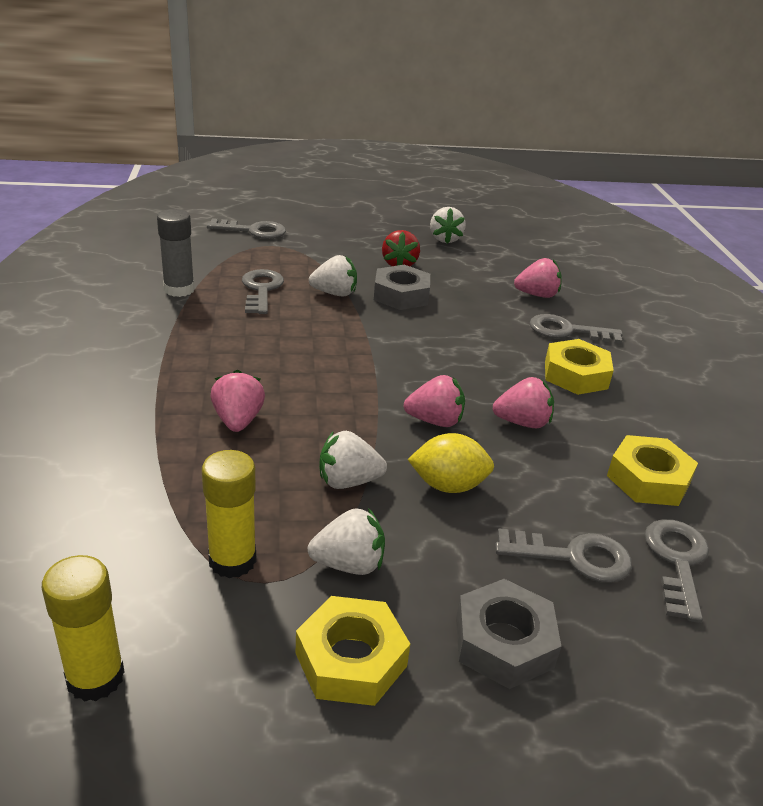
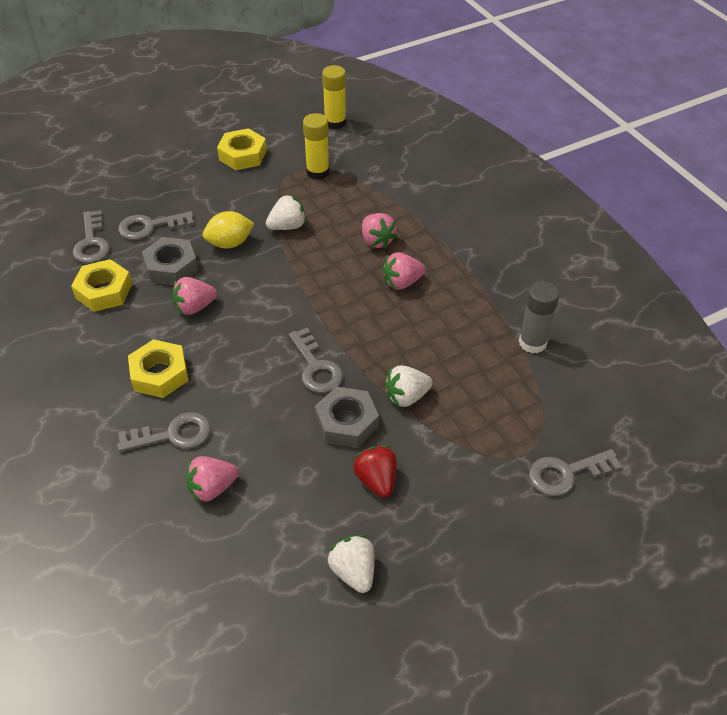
camera: 160 degrees right, 15 degrees up
grey key [242,269,284,314] -> grey key moved to [289,328,343,393]
white strawberry [308,508,385,575] -> none
pink strawberry [404,375,465,427] -> pink strawberry moved to [383,252,426,290]
grey nut [456,579,561,689] -> grey nut moved to [142,237,198,285]

